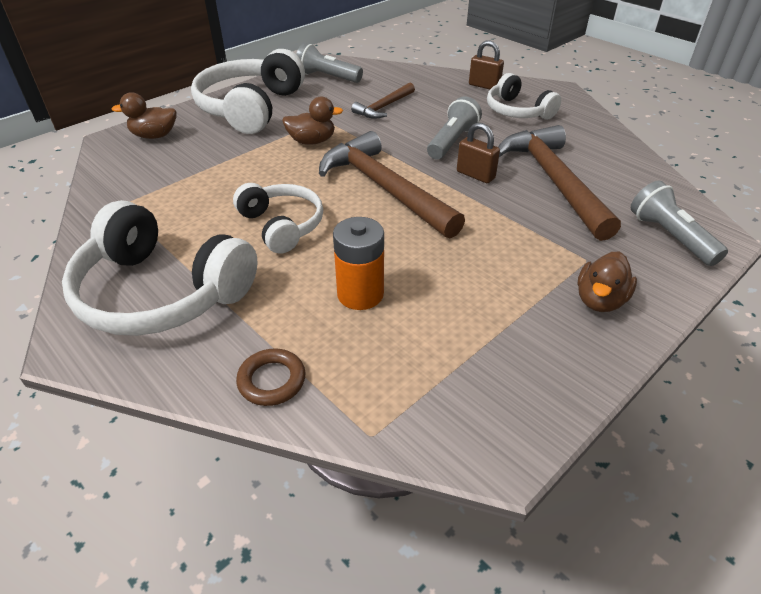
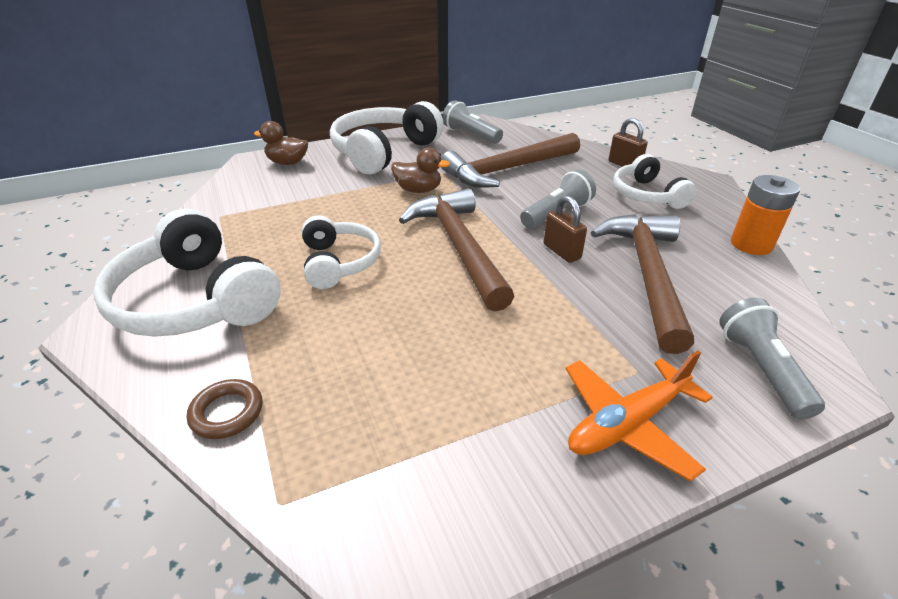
camera: 20 degrees right, 5 degrees down
orange battery [333,217,384,310] -> orange battery moved to [731,175,800,255]
brown hammer [351,82,415,119] -> brown hammer [441,133,580,188], size x1.89
brown duck [578,252,637,312] -> orange plane [566,350,713,482]

